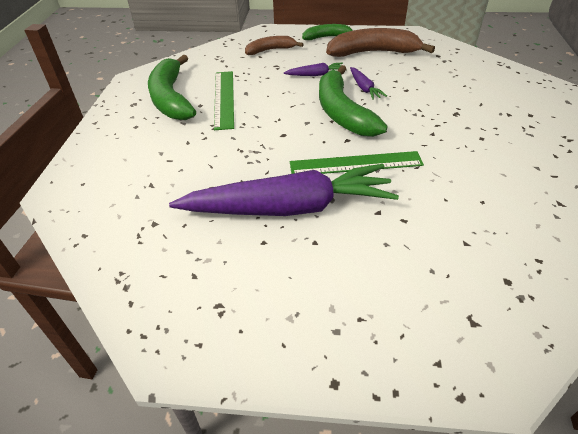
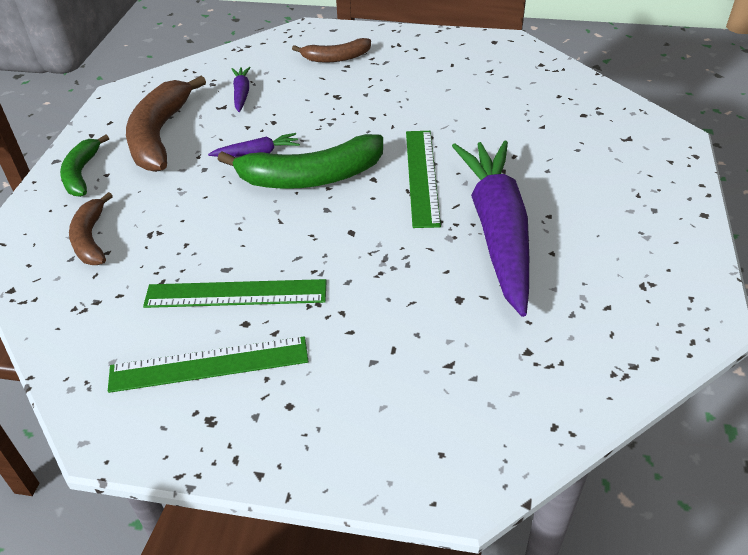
camera: 85 degrees left, 0 degrees up
green banana [148,55,196,120] -> green ruler [108,336,309,393]
purple carrot [284,63,347,76] -> purple carrot moved to [231,67,251,112]
none -> brown banana [292,38,371,62]

